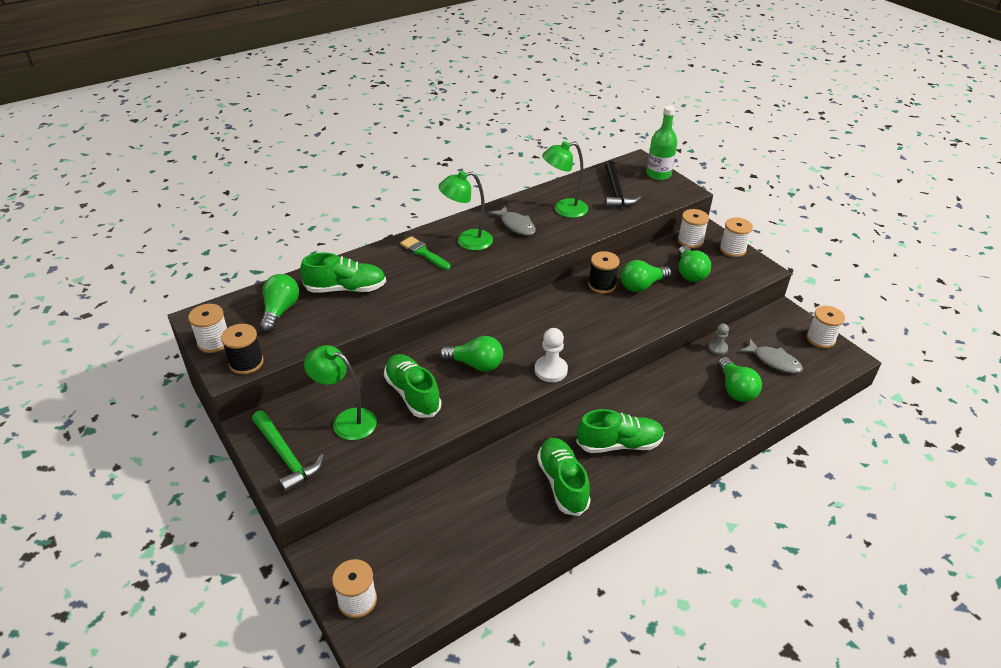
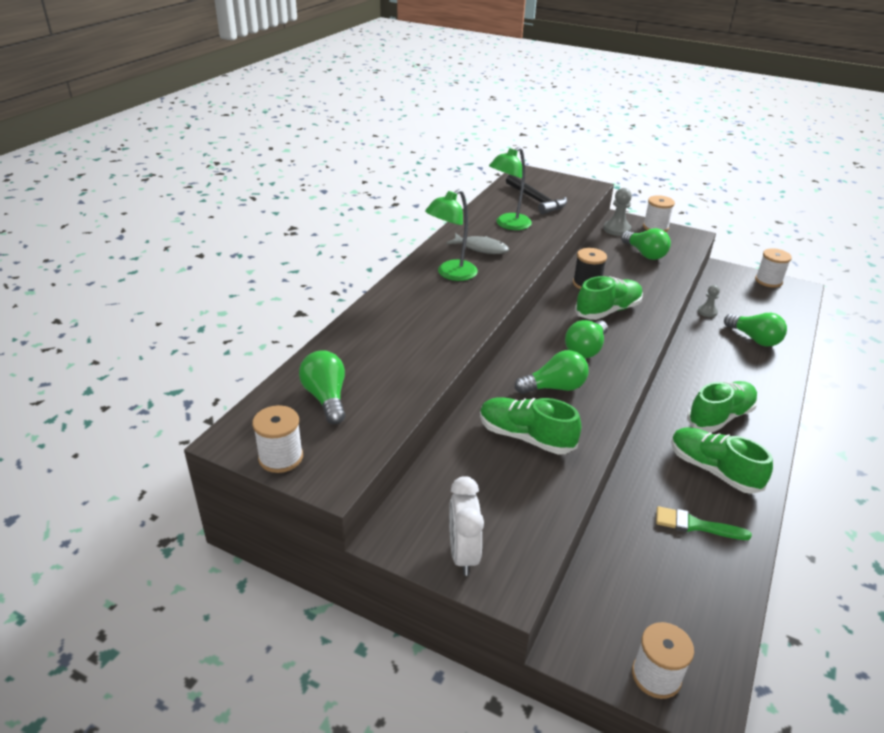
camera: 30 degrees left, 5 degrees down
black spool [221,324,264,374] -> none
green hammer [252,410,324,493] -> white clock [449,476,484,576]
green shoe [300,253,386,293] -> green shoe moved to [575,276,643,320]
green lamp [304,345,377,440] -> none
green brush [400,236,450,270] -> green brush moved to [656,506,752,540]
white pawn [535,328,568,382] -> none
green light bulb [621,260,672,292] -> green light bulb moved to [565,320,608,358]
green bottle [646,105,677,180] -> none
white spool [678,209,709,248] -> grey pawn [603,188,632,236]
grey fish [739,338,803,374] -> none

